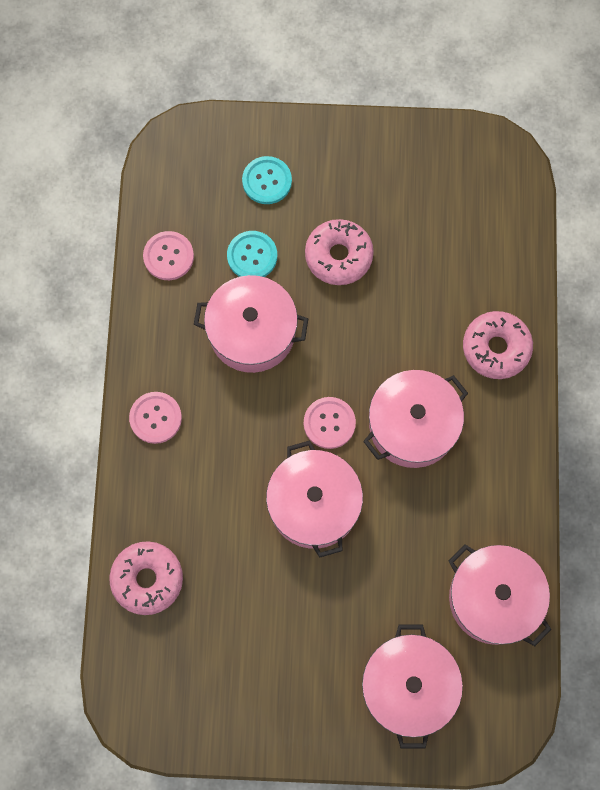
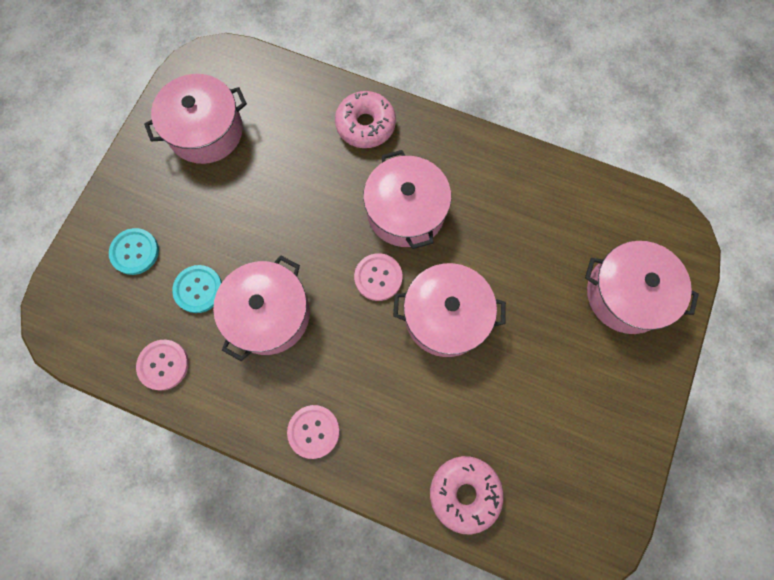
camera: 70 degrees left, 0 degrees up
pink donut [305,219,374,285] -> none
pink pot [449,545,551,646] -> pink pot moved to [144,74,247,164]

